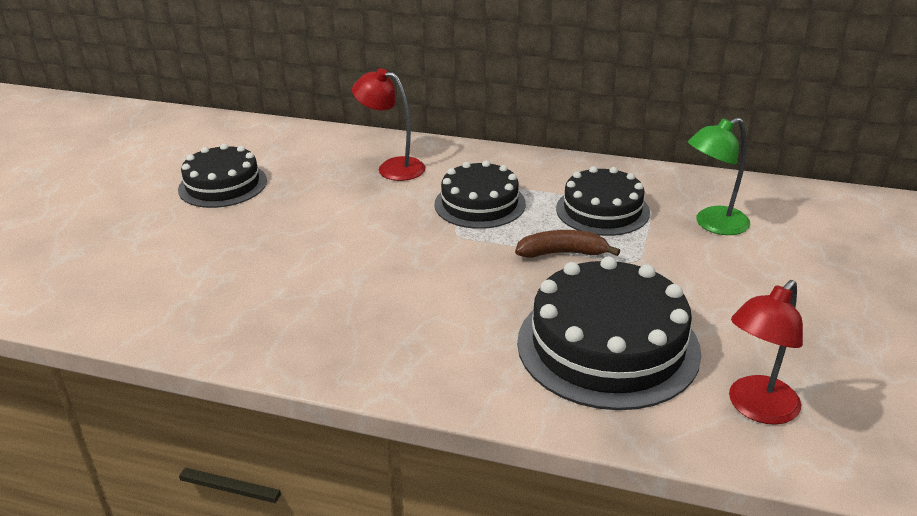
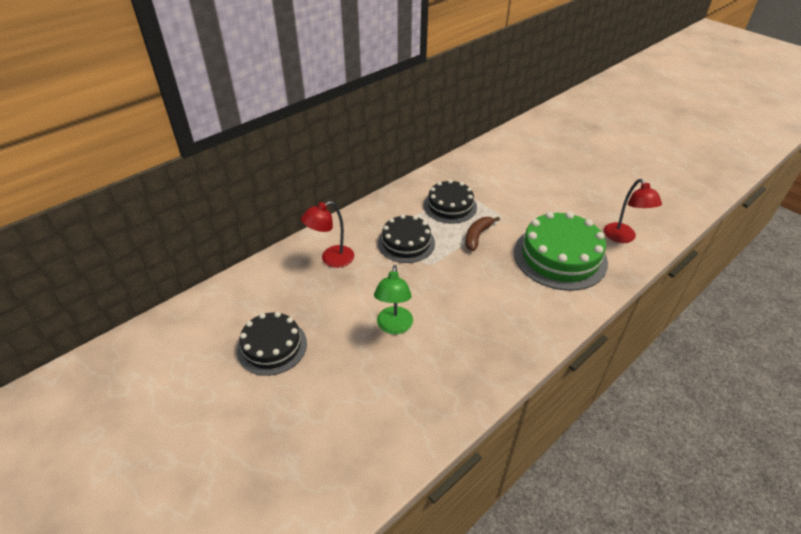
camera: 60 degrees left, 10 degrees up
black cake [517,256,701,410] -> green cake [514,212,608,291]
green lamp [688,118,750,235] -> green lamp moved to [374,265,413,334]

